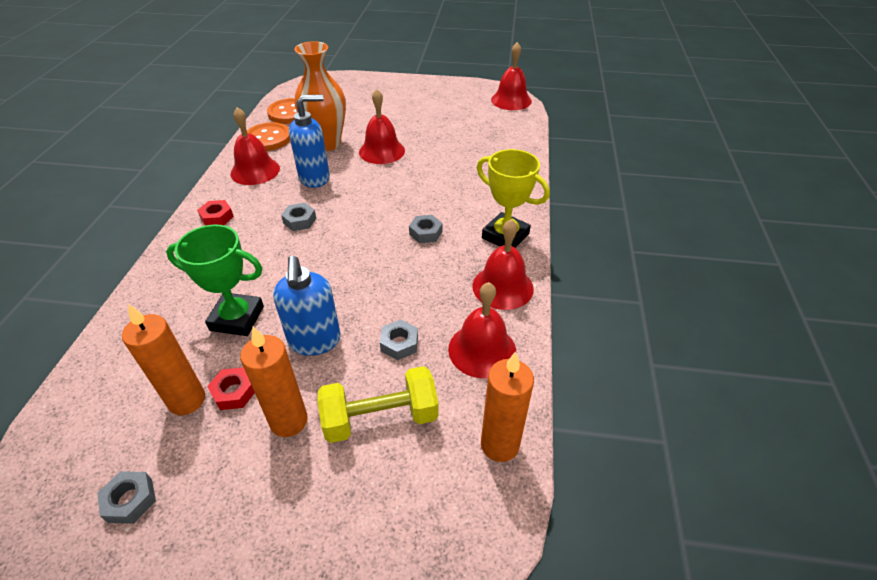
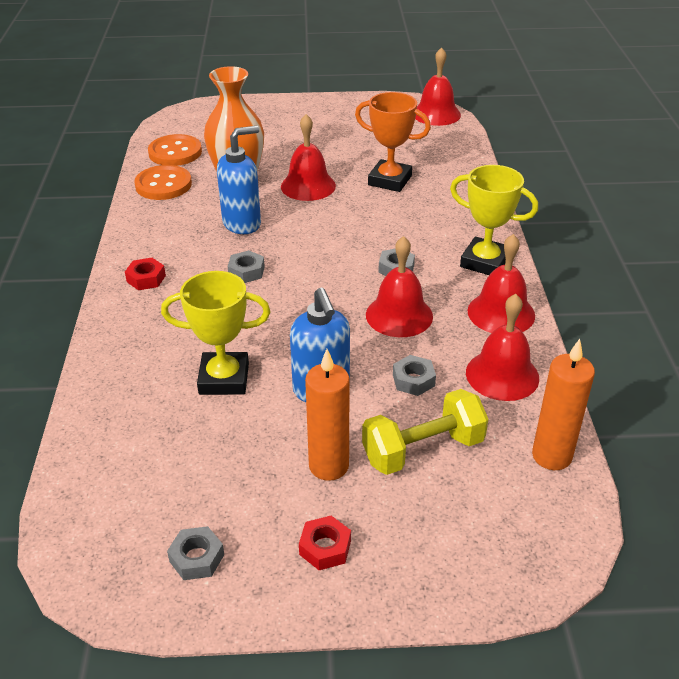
camera: 10 degrees left, 5 degrees down
orange candle [122,304,205,415] -> none
green trophy [166,225,264,336] -> yellow trophy [161,271,270,395]
red nut [207,367,255,410] -> red nut moved to [299,516,351,570]
red bell [230,107,280,185] -> red bell moved to [366,236,433,337]
none -> orange trophy [355,92,431,192]

